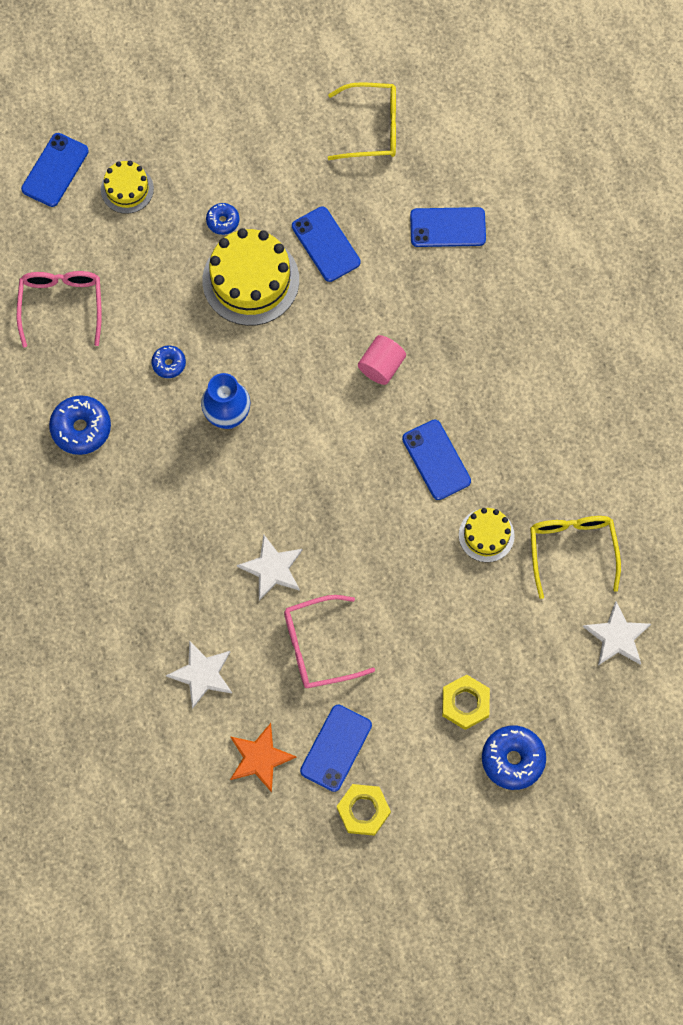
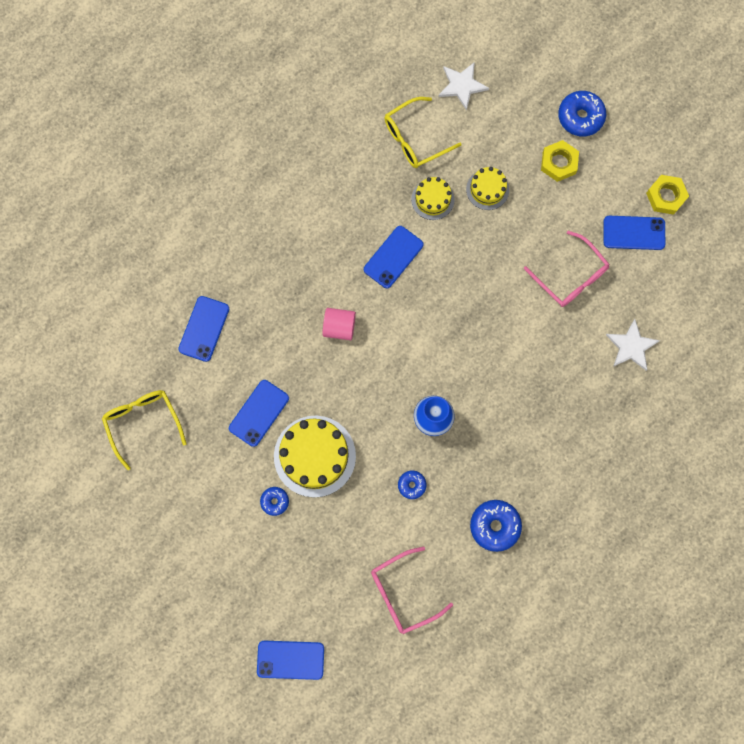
camera: 115 degrees left, 5 degrees up
yellow cake [101,161,154,214] -> yellow cake moved to [466,167,509,210]
orange star [230,723,297,792] -> none
white star [237,535,302,601] -> none
blue phone [410,207,486,247] -> blue phone turned 45 degrees clockwise [178,296,229,362]

